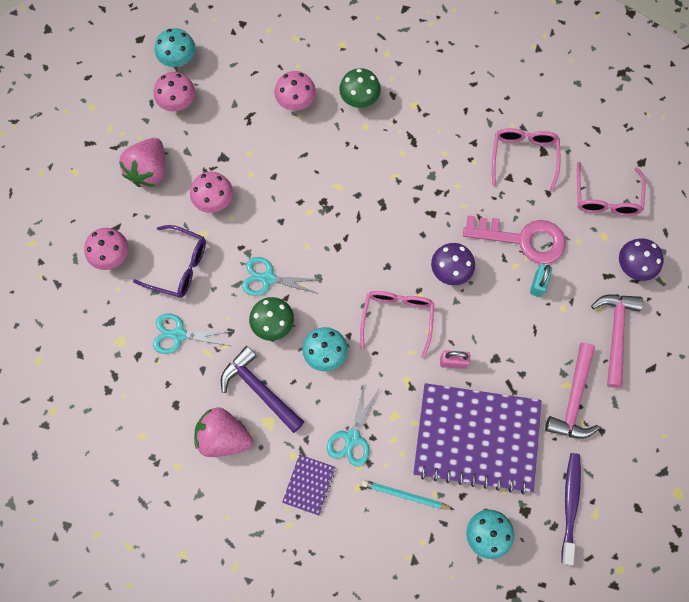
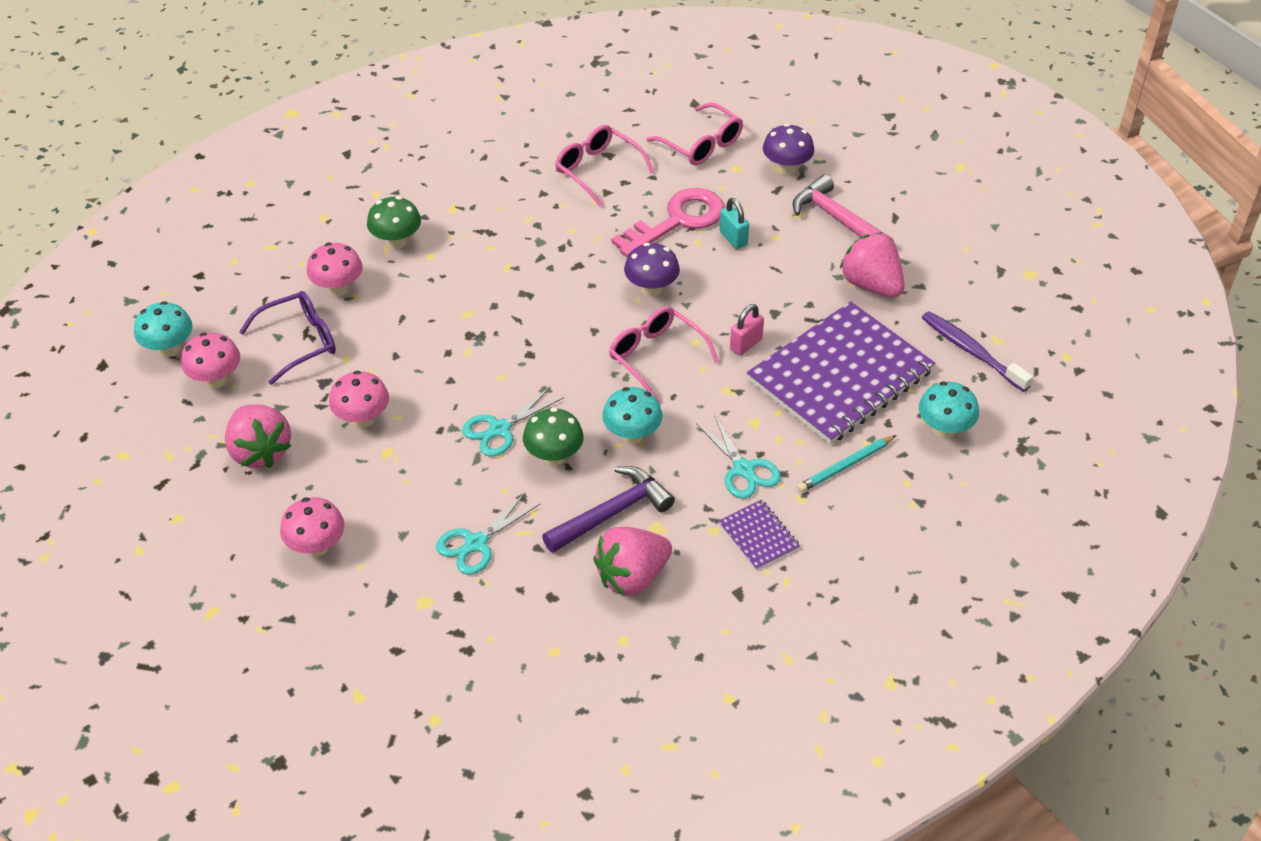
camera: 50 degrees left, 25 degrees down
purple glasses [133,225,206,298] -> purple glasses moved to [239,291,336,385]
purple hammer [221,346,304,433] -> purple hammer turned 150 degrees clockwise [542,466,675,553]
pink hammer [545,343,599,439] -> pink strawberry [840,232,905,297]

